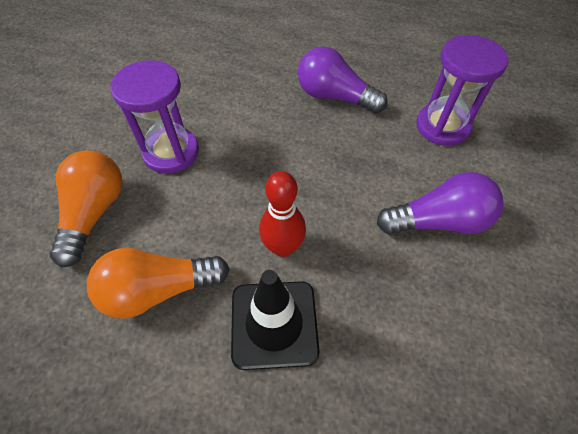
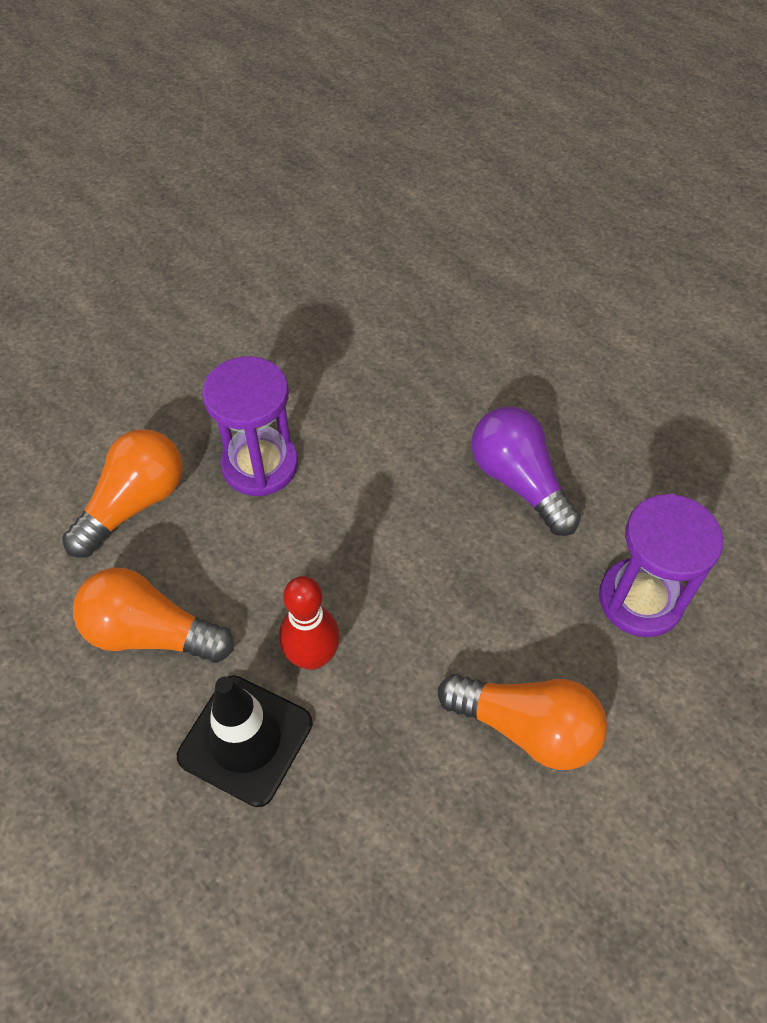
camera: 30 degrees right, 0 degrees up
purple light bulb [377,172,503,235] -> orange light bulb [438,674,607,770]

